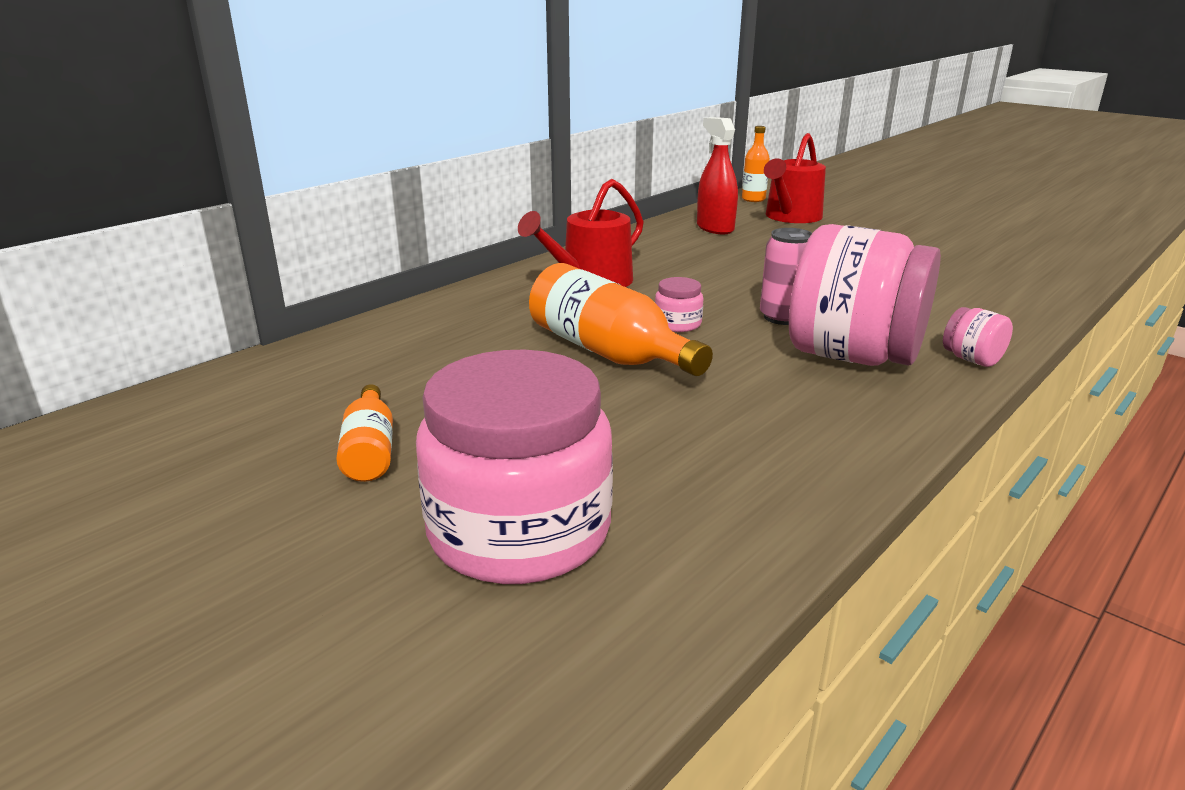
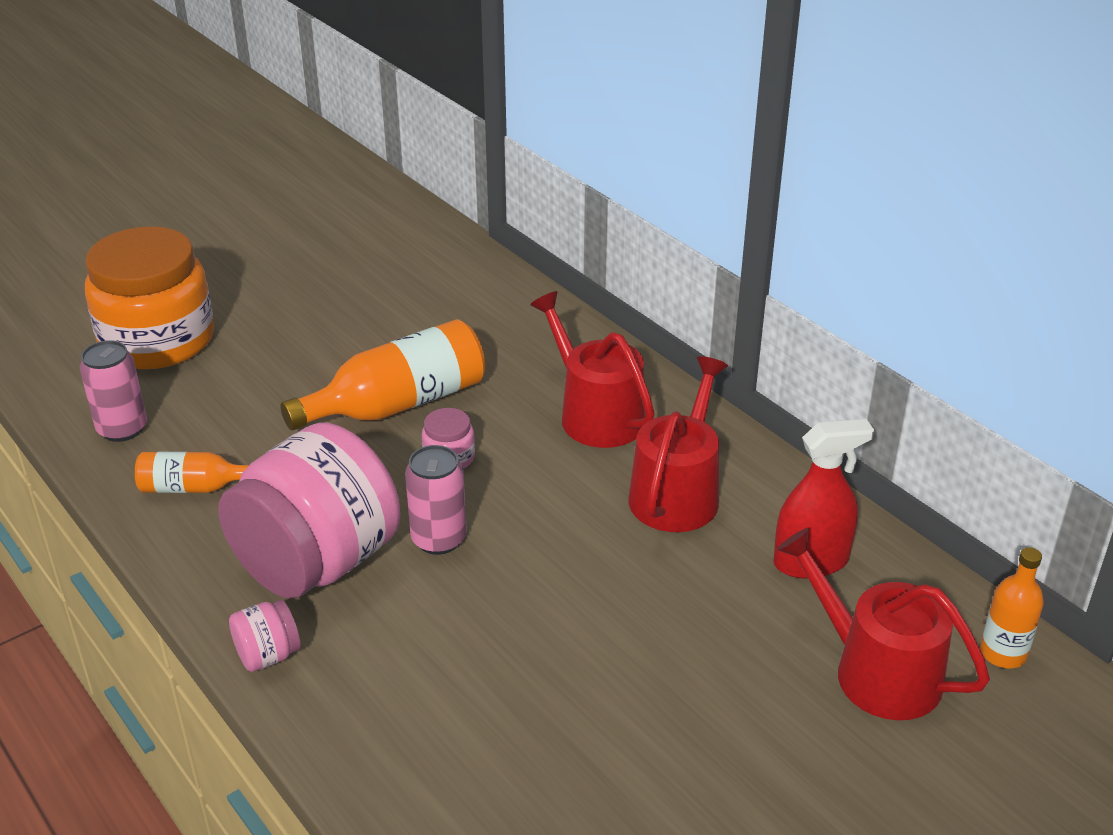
camera: 100 degrees right, 10 degrees up
orange bottle [336,384,393,482] -> orange bottle moved to [135,452,249,493]
pink jar [416,350,613,584] -> orange jar [85,226,214,369]
none -> pink can [80,340,147,442]
none -> red watering can [629,356,728,532]

